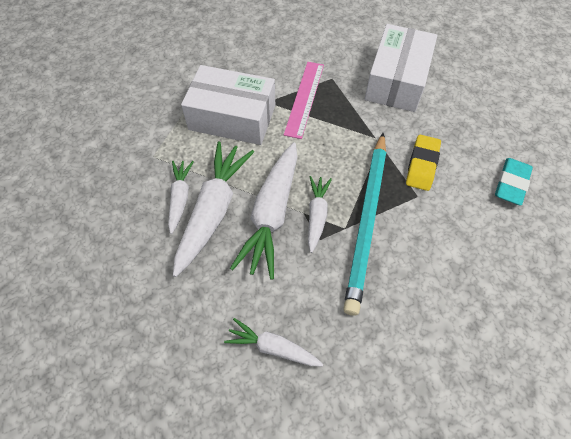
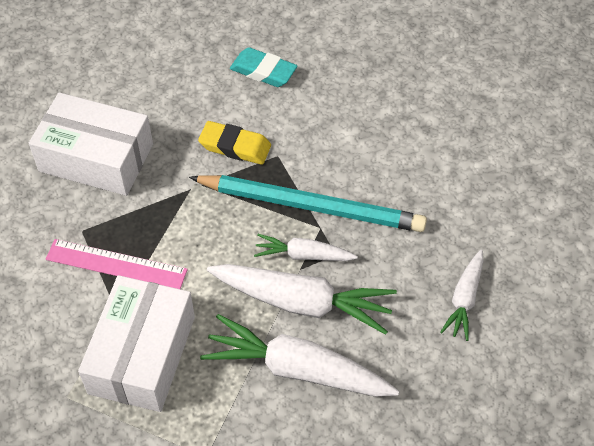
camera: 90 degrees left, 5 degrees down
white carrot [168,161,194,234] -> none

